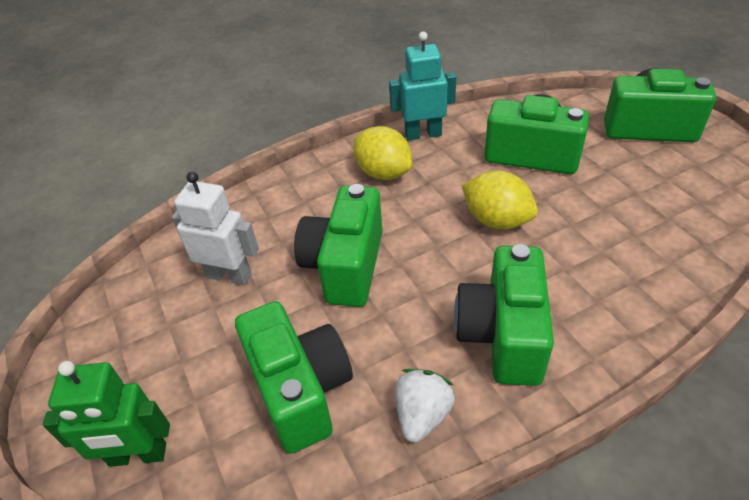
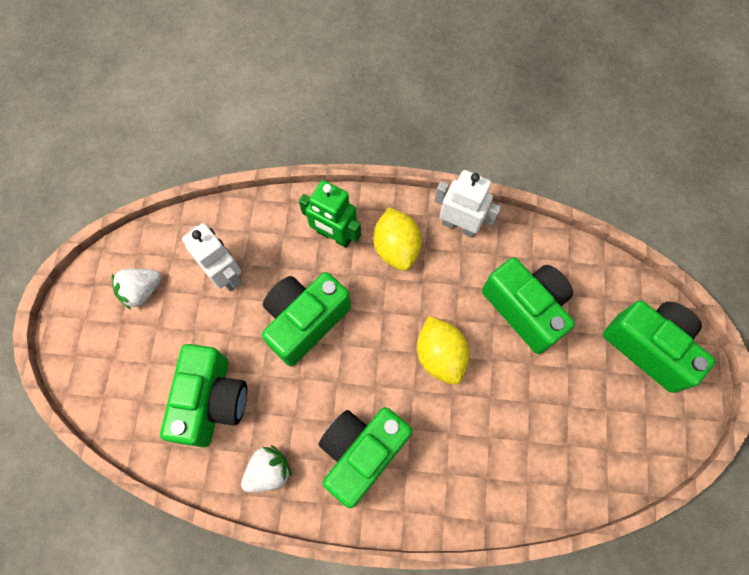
camera: 30 degrees right, 25 degrees up
green robot [43,361,170,467] -> green robot moved to [299,180,361,248]
turquoise robot [389,32,456,141] -> white robot [434,170,501,238]
none -> white strawberry [112,268,161,310]

